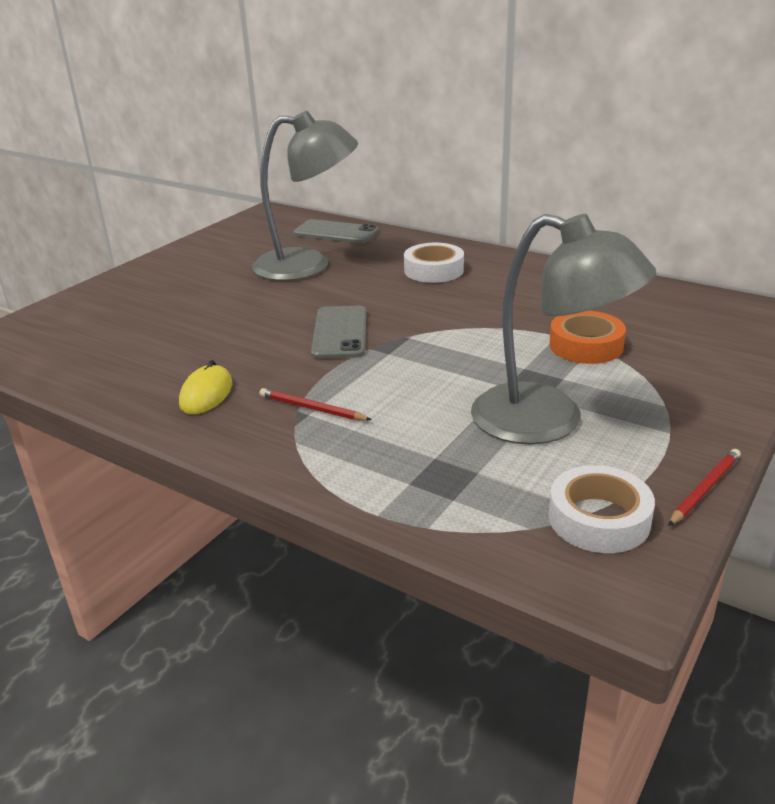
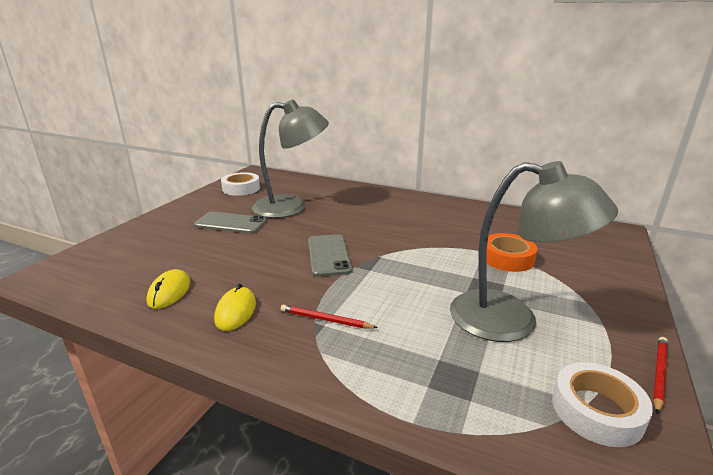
camera: 10 degrees left, 5 degrees down
grey phone [293,219,379,243] -> grey phone moved to [194,212,267,234]
white tape [404,243,464,283] -> white tape moved to [221,172,260,196]
none -> yellow mouse [146,269,190,309]

